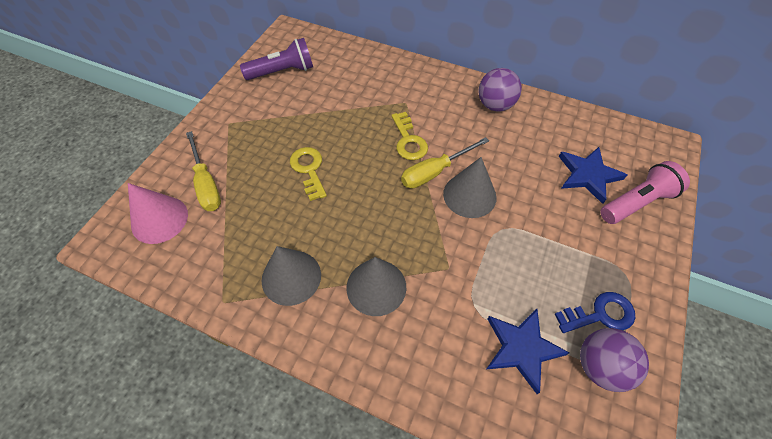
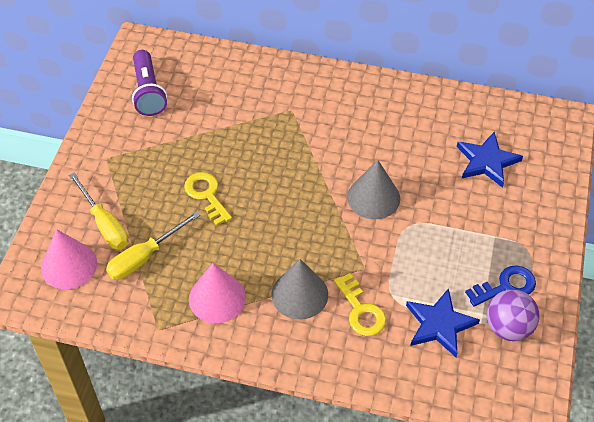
camera: 10 degrees left, 5 degrees down
purple flashlight [240,38,313,80] -> purple flashlight turned 105 degrees clockwise [132,50,167,116]
grey cone [262,246,321,306] -> pink cone [189,263,246,323]
yellow key [391,112,428,160] -> yellow key moved to [334,273,386,336]
yellow screwdriver [401,137,489,188] -> yellow screwdriver moved to [106,211,200,280]
purple ball [478,68,522,112] -> none
pink flashlight [601,161,690,224] -> none

